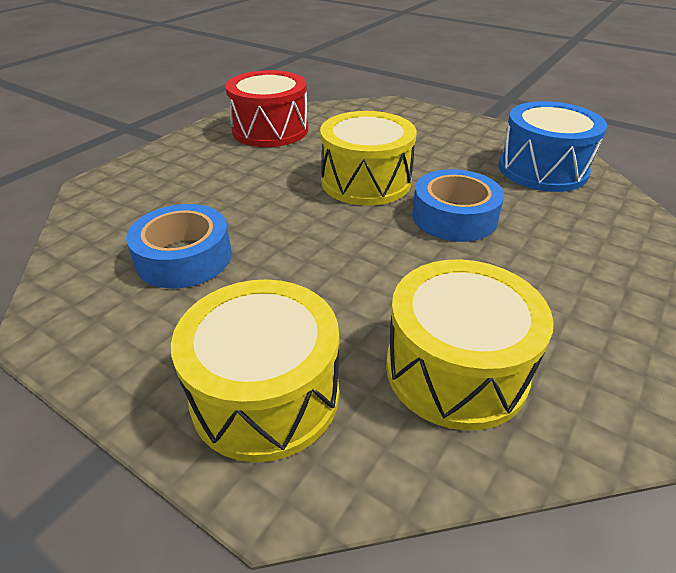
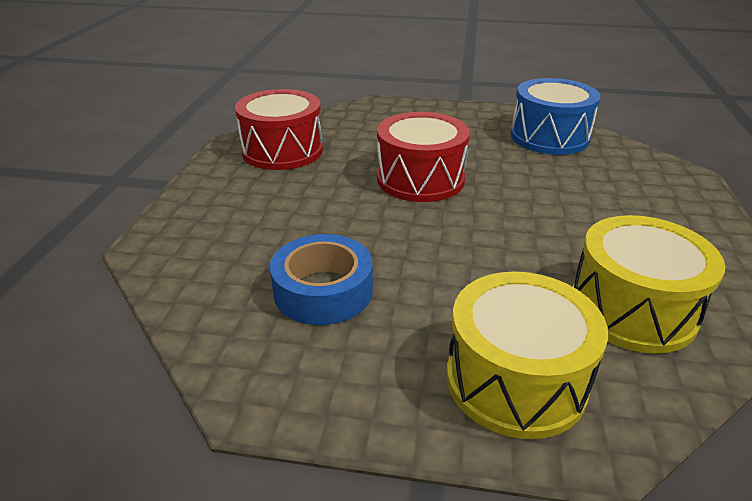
camera: 25 degrees left, 5 degrees down
yellow drum [320,111,416,206] -> red drum [377,112,470,202]
blue tape [412,169,504,242] -> none

